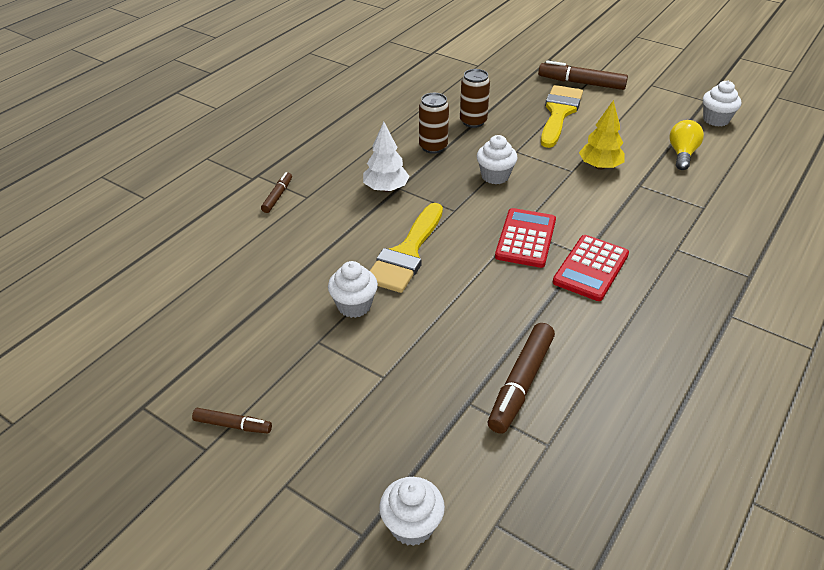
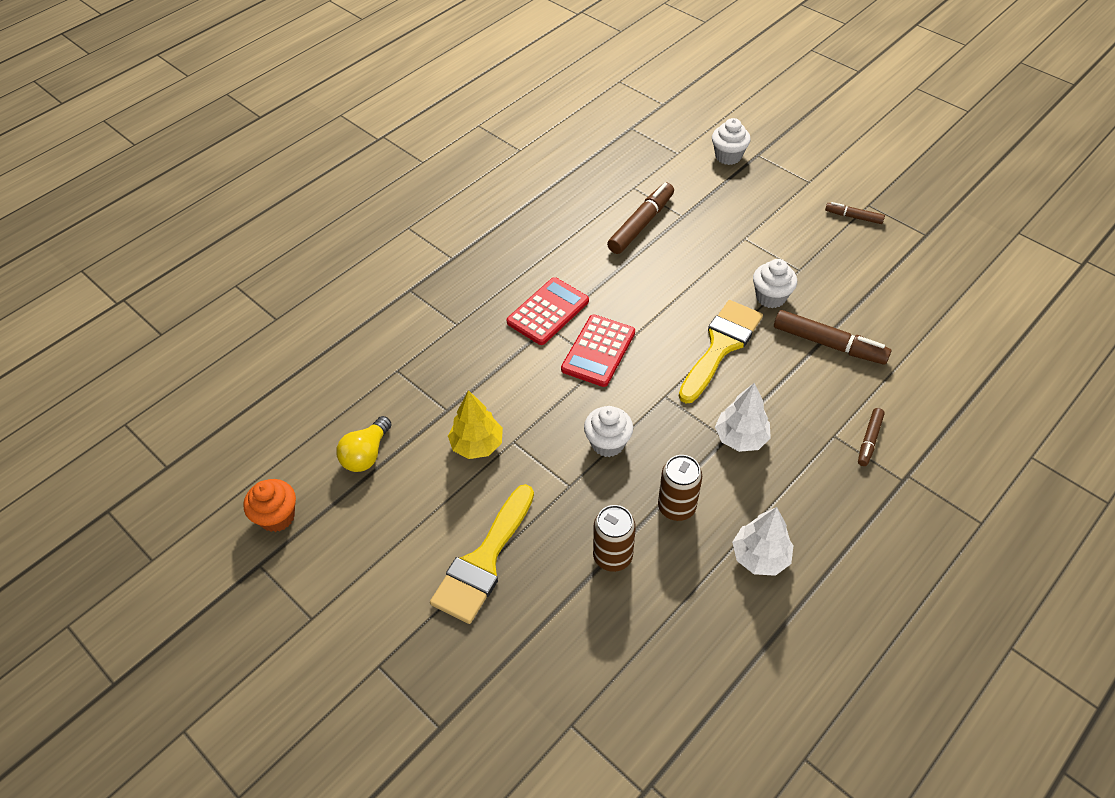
camera: 170 degrees left, 10 degrees up
brown marker [538,60,628,90] -> brown marker moved to [774,310,892,365]
white cupcake [703,80,741,127] -> orange cupcake [243,479,296,532]
none -> white tree [732,507,794,576]

